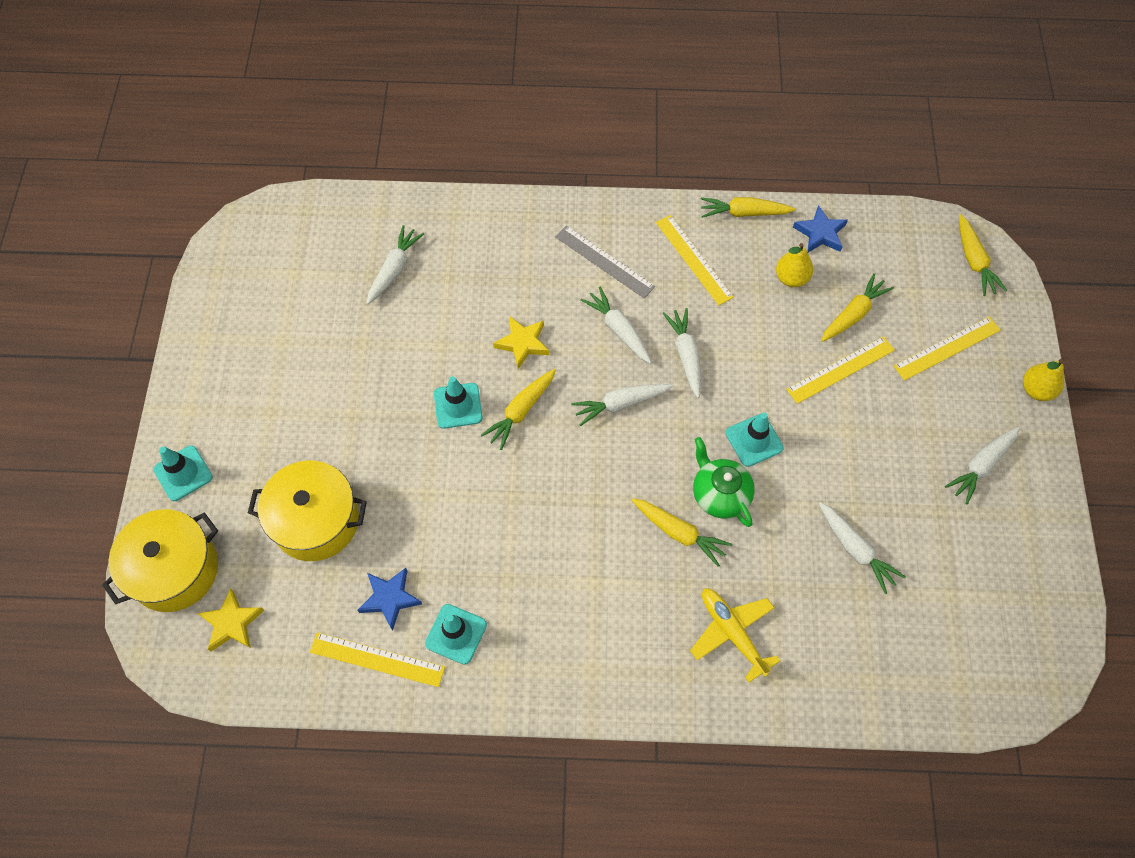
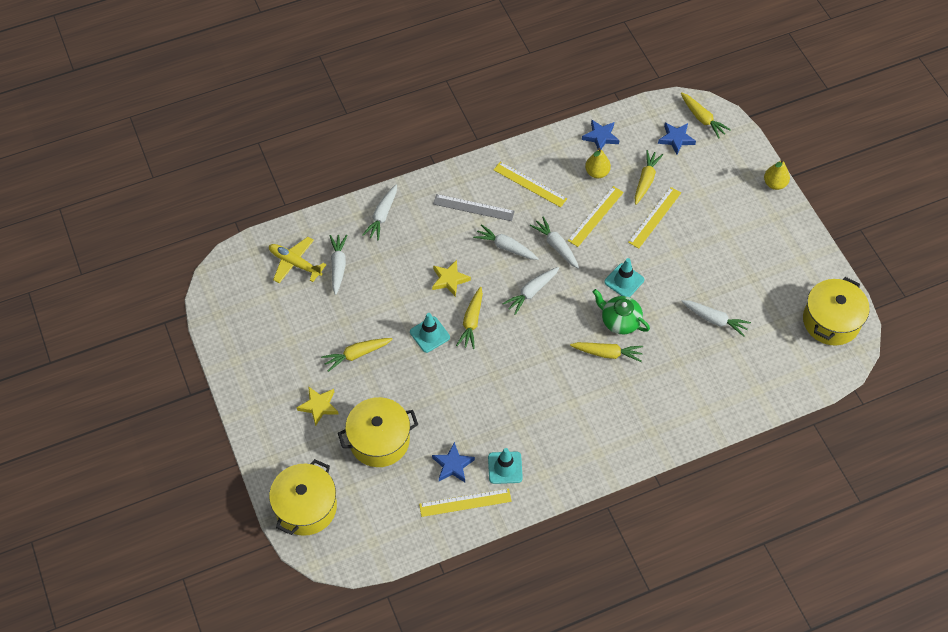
camera: 25 degrees left, 5 degrees down
turquoise traffic cone [153,445,213,501] -> none
yellow star [198,588,264,652] -> yellow star moved to [296,386,339,426]
yellow plane [690,589,780,683] -> yellow plane moved to [269,237,327,283]
yellow carrot [701,197,796,218] -> yellow carrot moved to [321,338,393,372]
yellow ruler [894,316,1001,381] -> yellow ruler moved to [568,186,624,247]
white carrot [945,427,1020,505] -> white carrot moved to [362,184,397,241]
none -> blue star [658,122,696,154]
none -> yellow pot [803,277,870,345]

